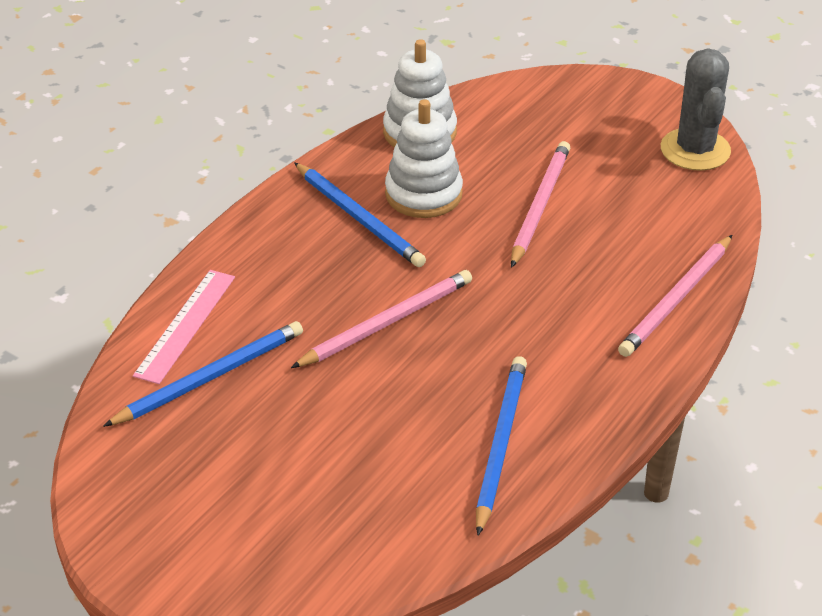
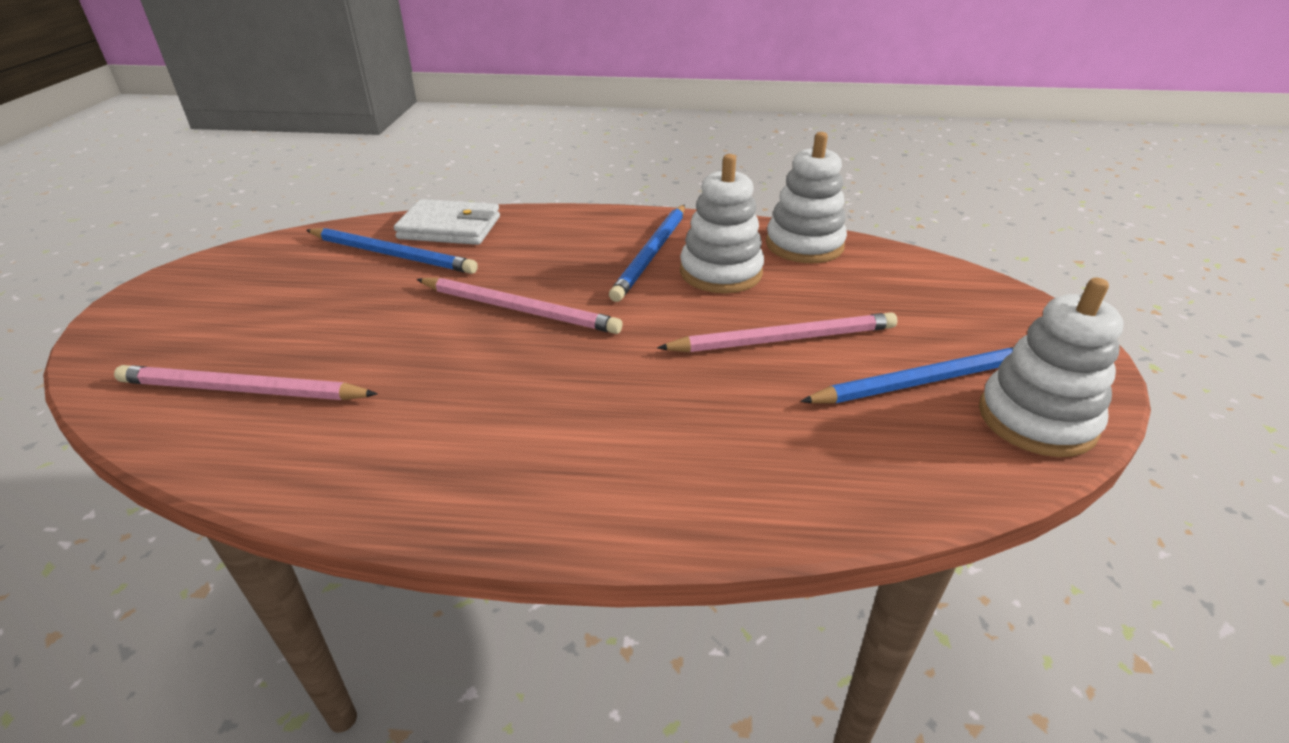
camera: 60 degrees right, 5 degrees down
pink ruler [133,270,235,384] -> white wallet [394,199,500,245]
blue pencil [476,356,527,536] -> blue pencil moved to [800,347,1014,403]
pink pencil [618,235,732,357] -> pink pencil moved to [114,365,377,400]
grey cactus [661,49,731,171] -> white stacking toy [979,278,1124,457]

